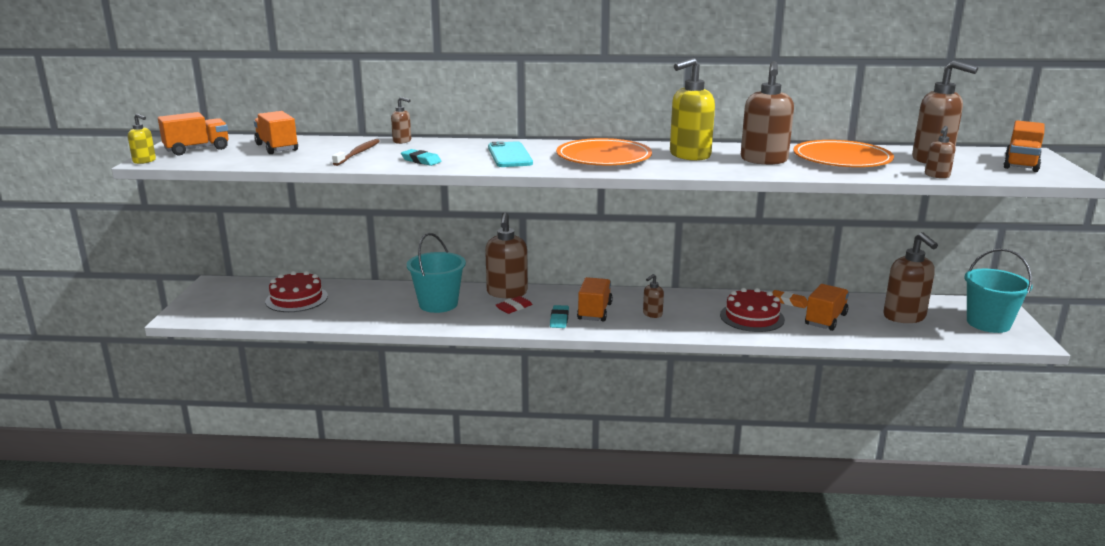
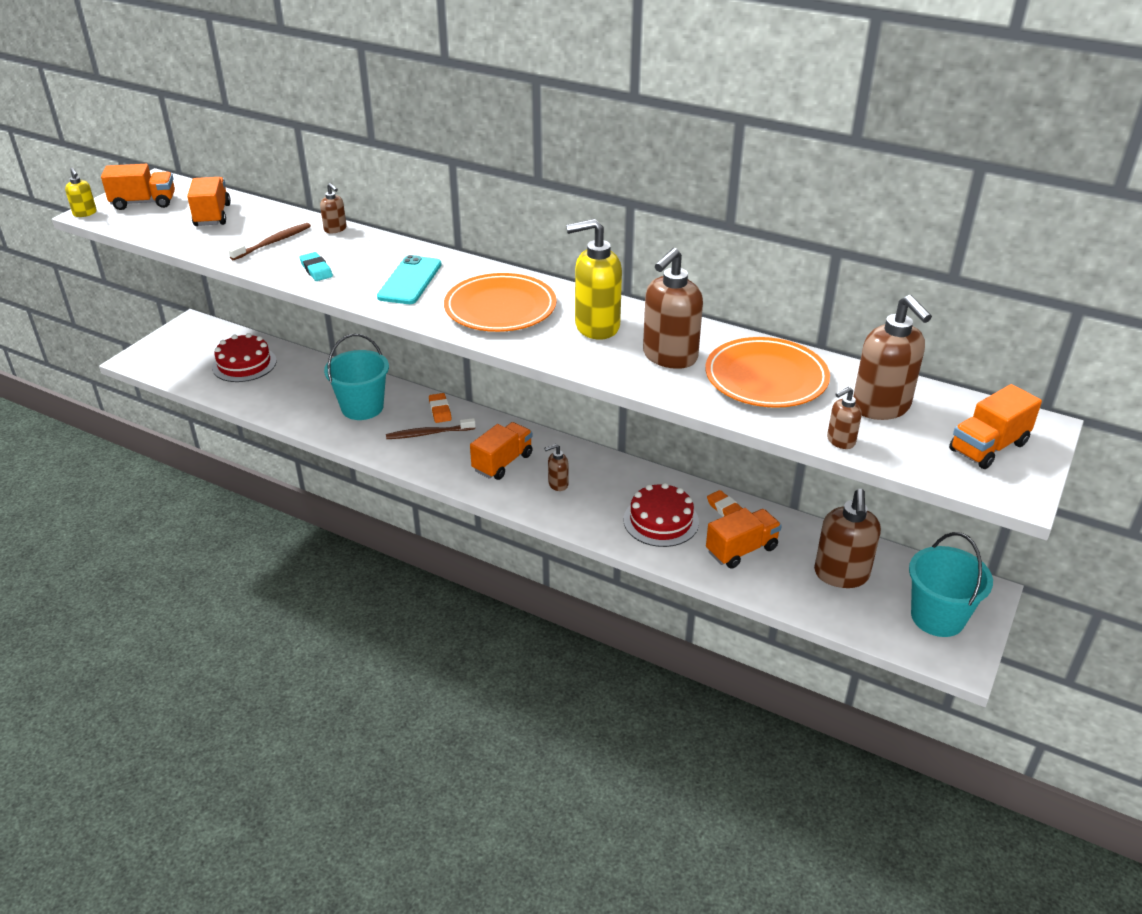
camera: 25 degrees right, 15 degrees up
brown soap dispenser [485,212,528,298] -> orange eraser [429,393,452,423]
red eraser [496,296,533,314] -> brown toothbrush [386,418,476,439]
turquoise eraser [550,305,569,328] -> none

